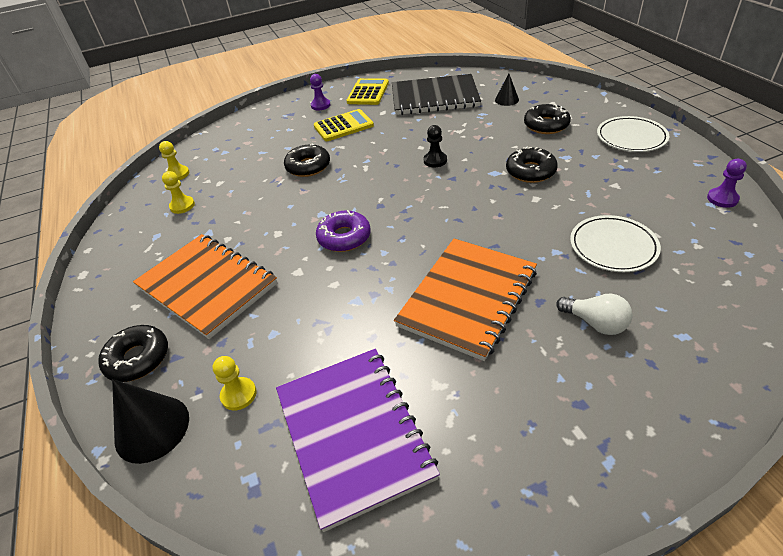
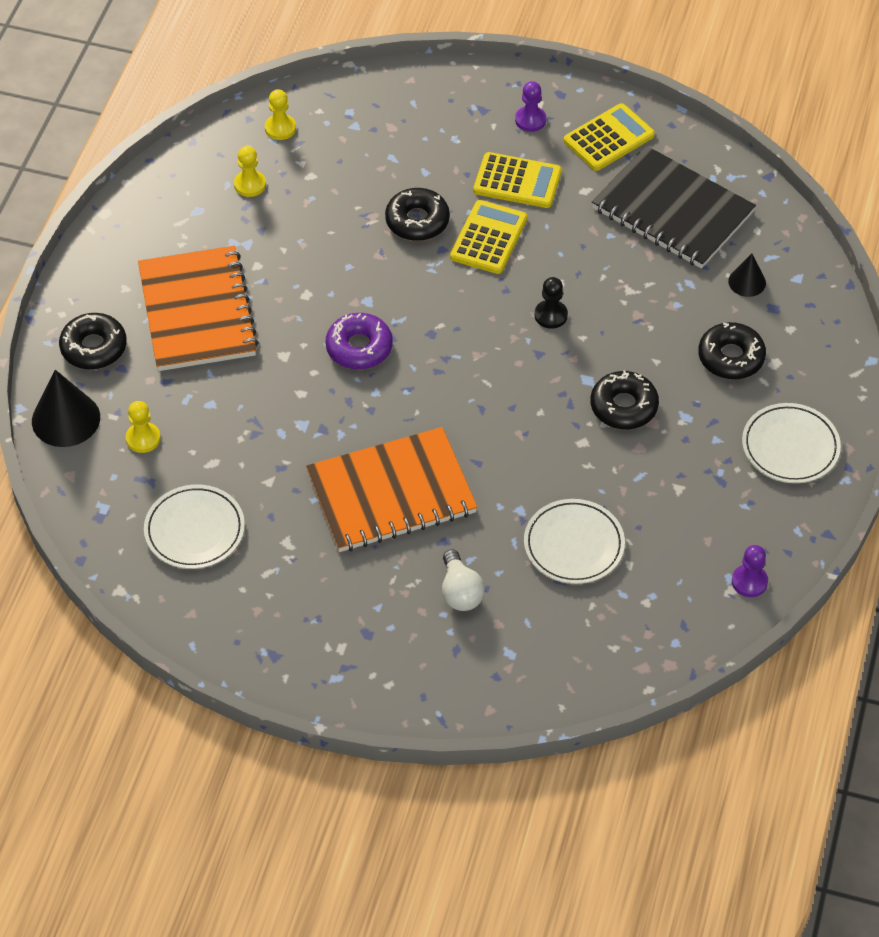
camera: 35 degrees right, 10 degrees up
purple notebook [276,349,440,532] -> white plate [144,485,245,569]
none -> yellow calculator [450,200,527,274]

